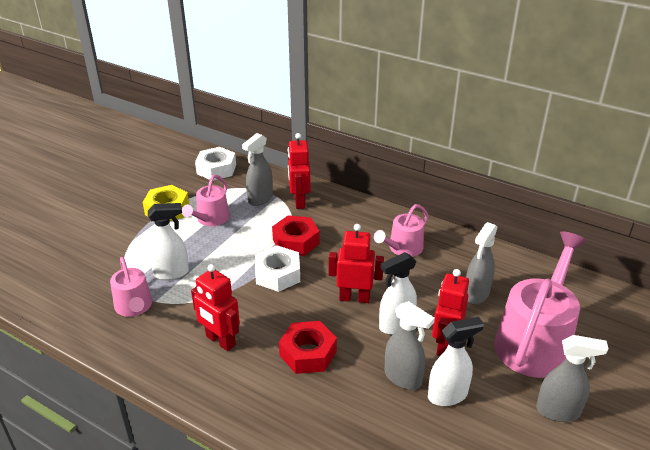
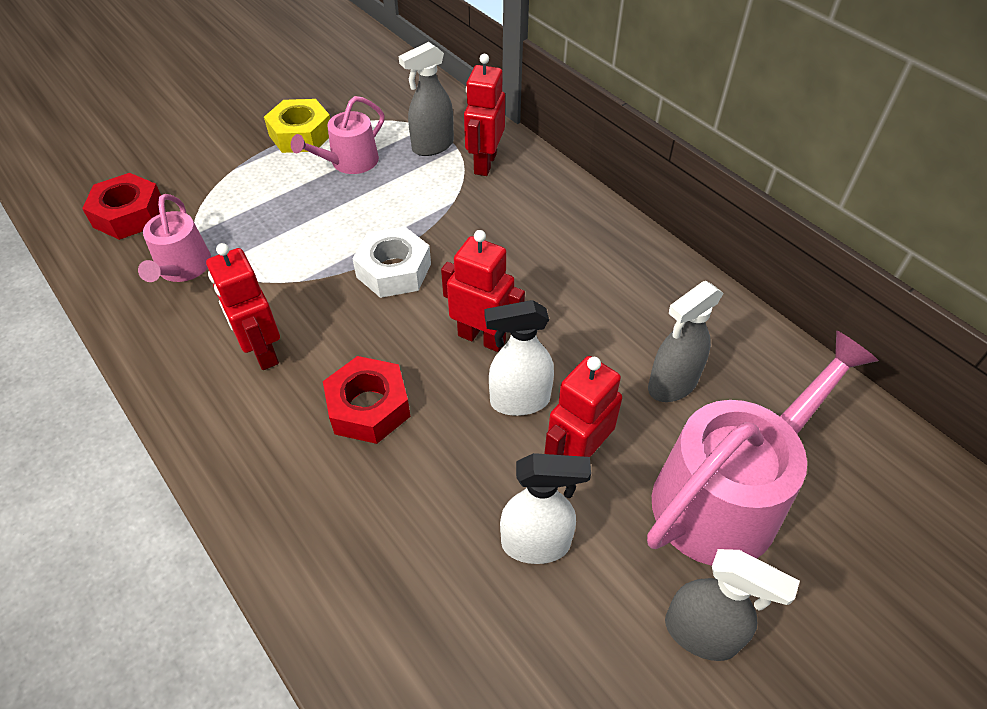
camera: 20 degrees right, 15 degrees up
white spray bottle [148,203,189,280] -> none
white nut [195,147,236,181] -> none
red nut [272,215,320,256] -> red nut moved to [82,173,161,240]
pink watering can [374,204,428,257] -> none
grey spray bottle [384,301,435,390] -> none

